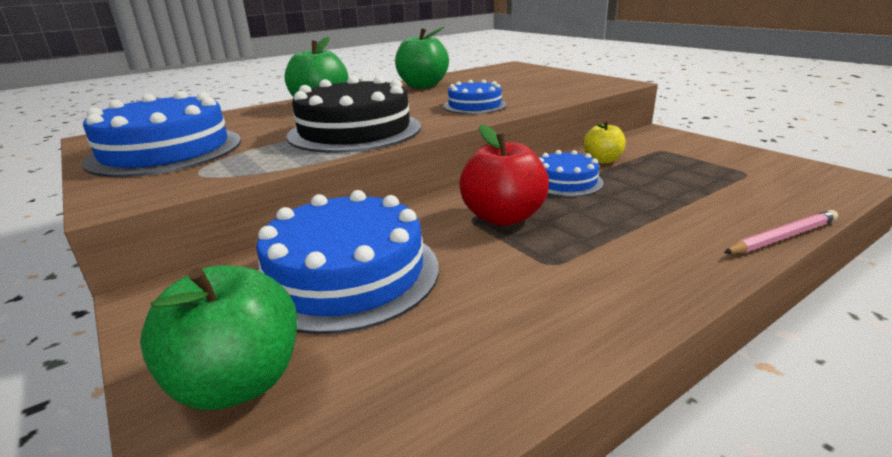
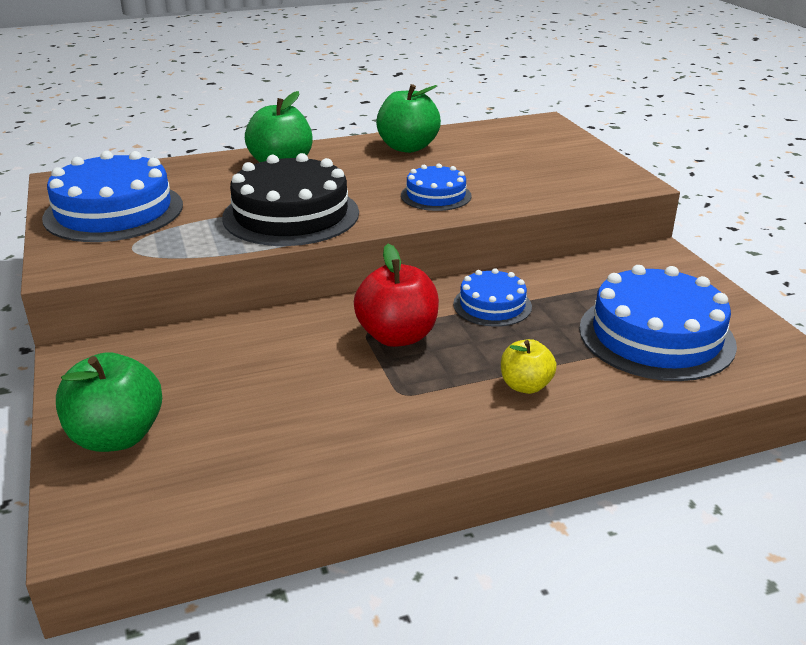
camera: 15 degrees right, 5 degrees up
blue cake [256,190,439,334] -> blue cake moved to [579,265,737,381]
yellow apple [583,121,626,163] -> yellow apple moved to [501,339,557,394]
pink pencil [724,210,838,254] -> none

